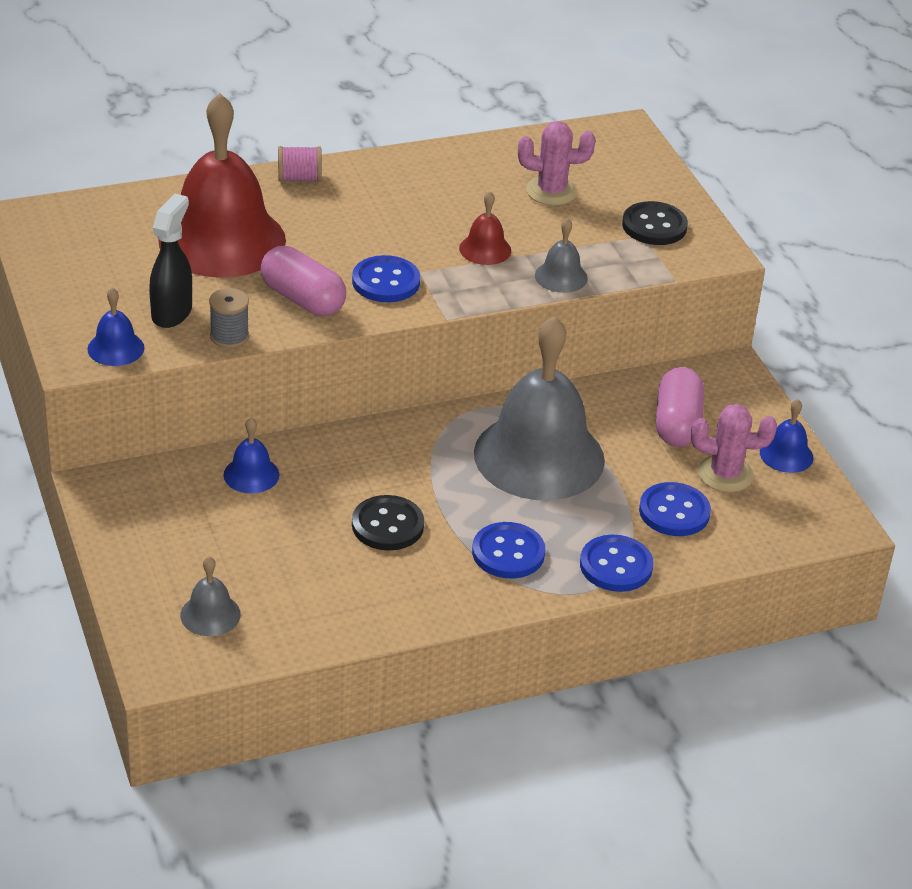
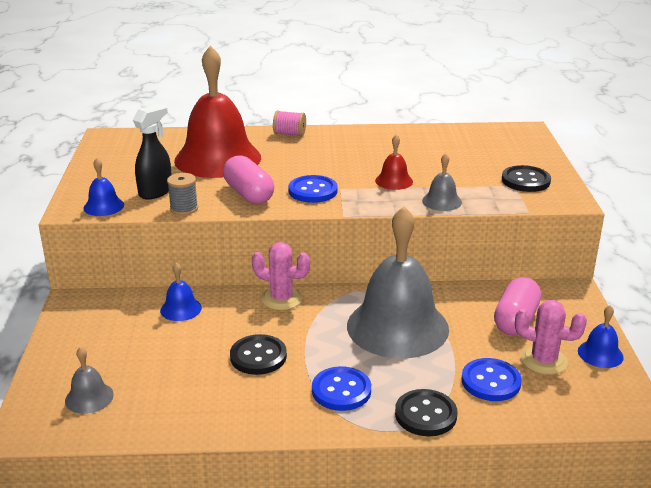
camera: 20 degrees right, 10 degrees down
pink cactus [518,121,595,205] -> pink cactus moved to [252,242,310,310]
blue button [580,535,654,592] -> black button [395,389,457,436]

